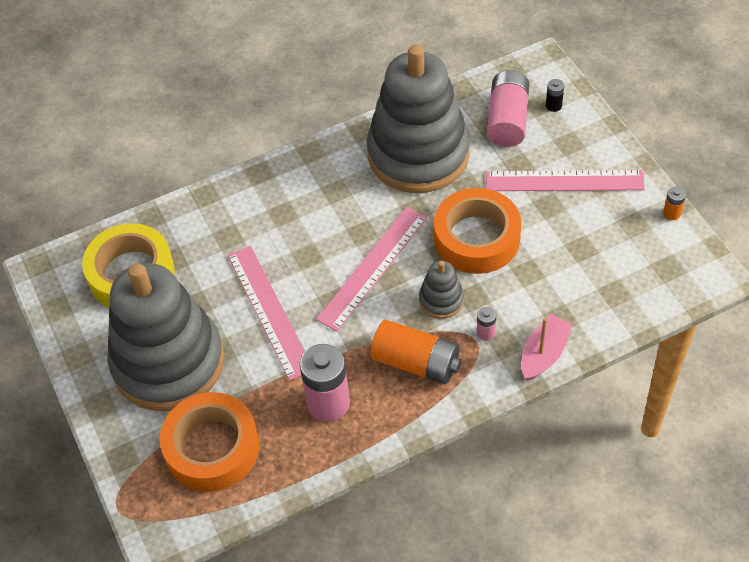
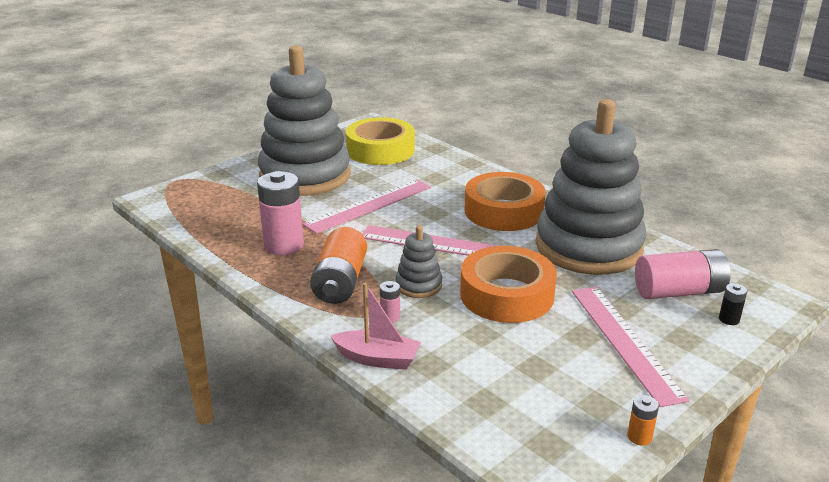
camera: 70 degrees right, 25 degrees down
orange tape [160,392,259,492] -> orange tape moved to [464,172,546,231]

